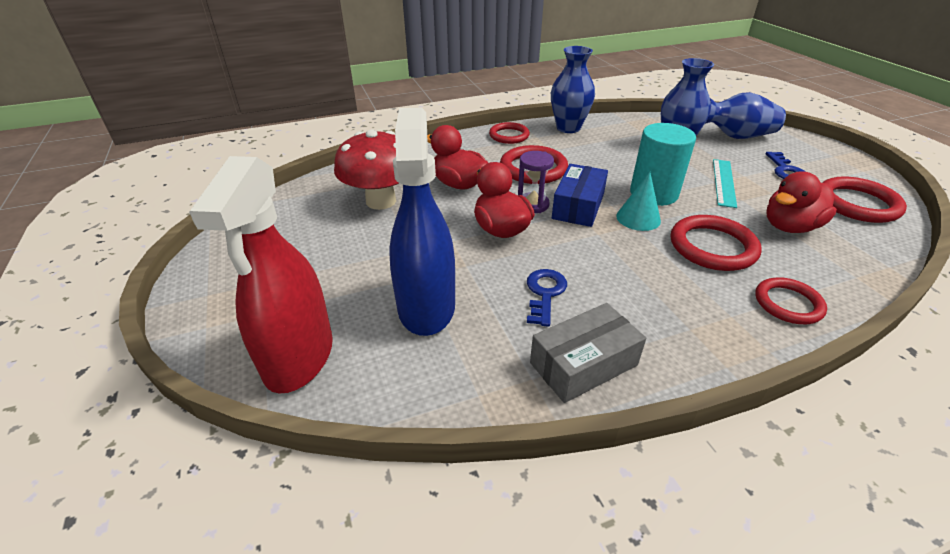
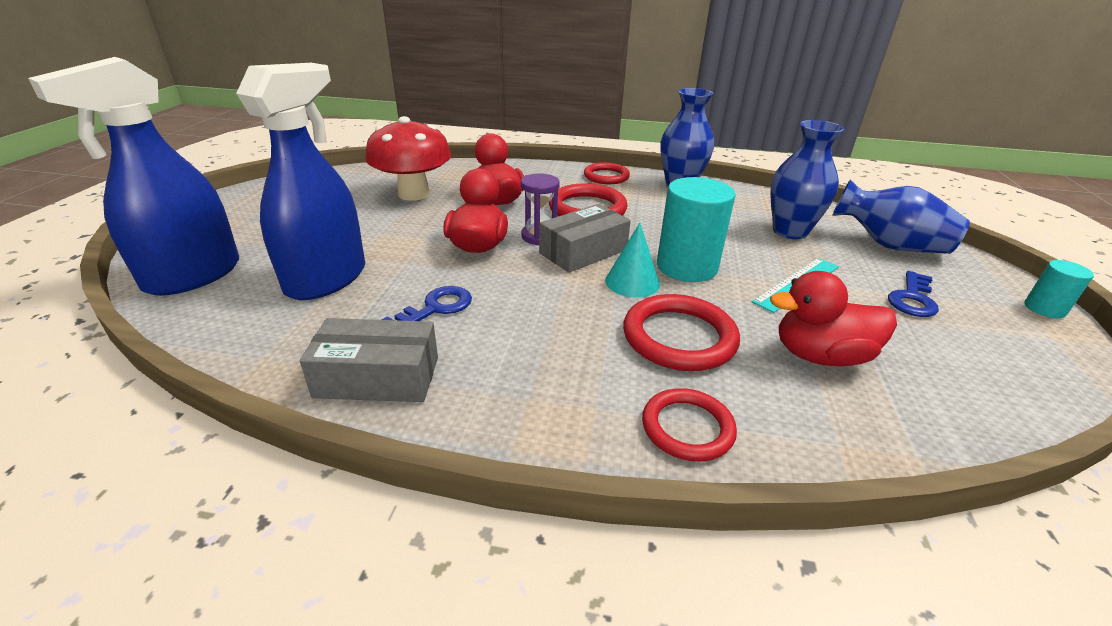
camera: 30 degrees right, 5 degrees down
red spray bottle [189,156,333,394] -> blue spray bottle [28,57,239,296]
blue box [552,164,608,227] -> grey box [539,204,631,273]
red ring [822,176,907,223] -> none
none -> turquoise cylinder [1024,260,1094,319]

